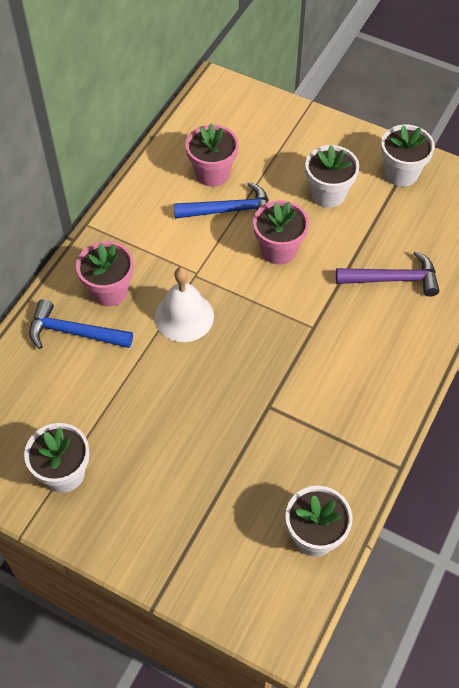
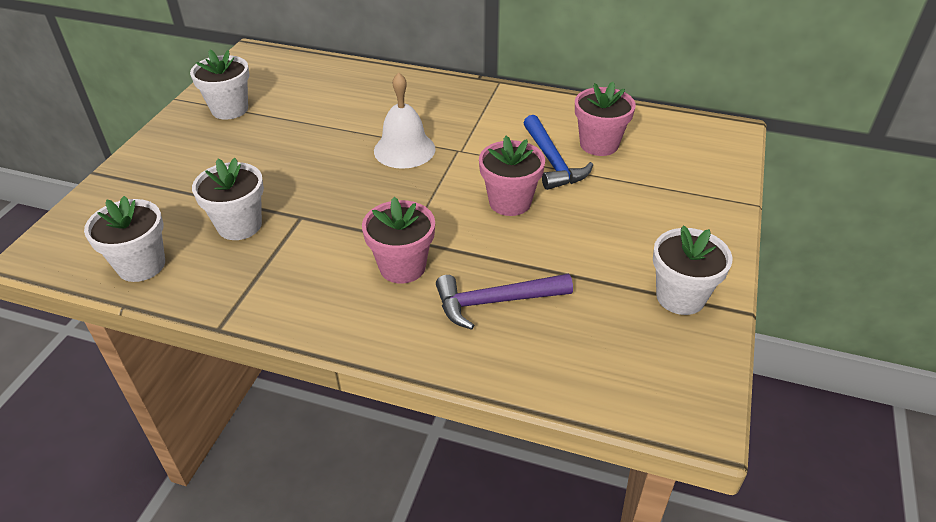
camera: 80 degrees right, 15 degrees down
blue hammer [29,299,133,349] -> none
pink flower pot [76,241,134,306] -> pink flower pot moved to [362,197,435,284]
white flower pot [305,145,359,208] -> white flower pot moved to [192,158,264,240]
purple hammer [336,251,440,297] -> purple hammer turned 90 degrees clockwise [436,274,573,330]

